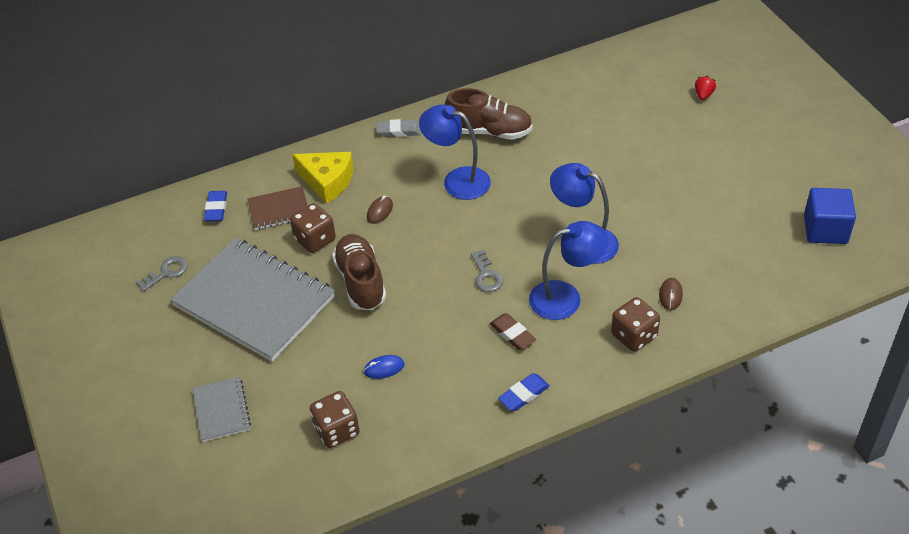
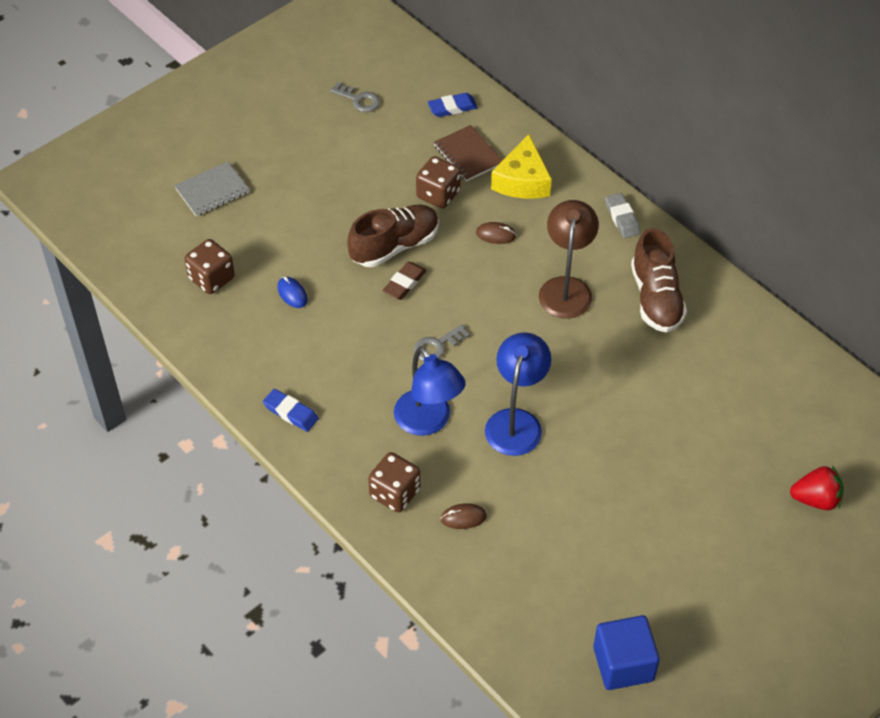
camera: 70 degrees right, 5 degrees up
grey notebook [170,238,335,362] -> none
blue lamp [419,104,491,200] -> brown lamp [539,200,599,319]
brown eraser [490,313,536,350] -> brown eraser moved to [382,262,427,300]
red strawberry [695,76,716,100] -> red strawberry [790,465,844,510], size x1.55

